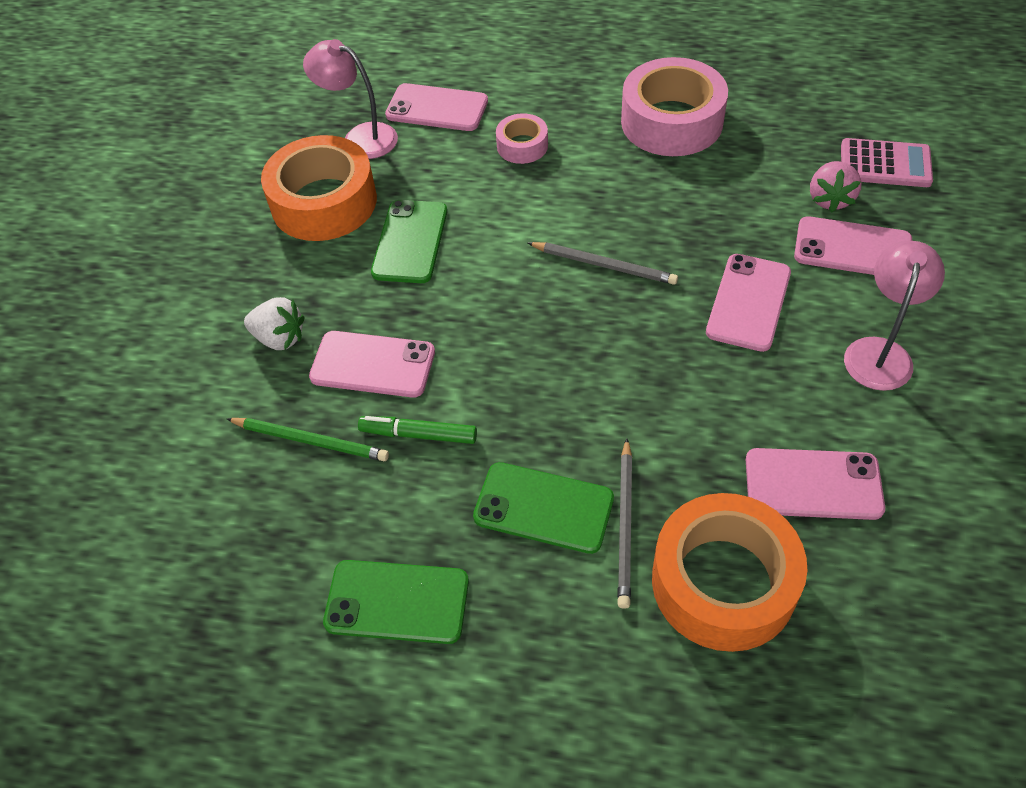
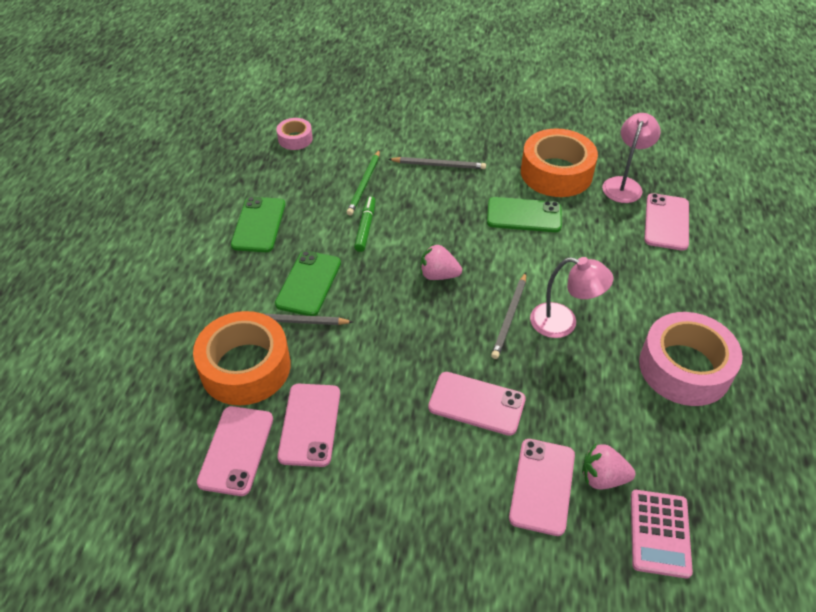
camera: 85 degrees right, 5 degrees down
white strawberry [244,297,305,350] -> grey pencil [389,157,486,169]
pink phone [309,331,435,398] -> pink phone moved to [197,406,273,496]
pink tape [496,113,548,164] -> pink tape moved to [277,118,313,150]
pink lamp [844,241,945,391] -> pink lamp moved to [530,257,613,338]
none -> pink strawberry [420,244,462,280]

